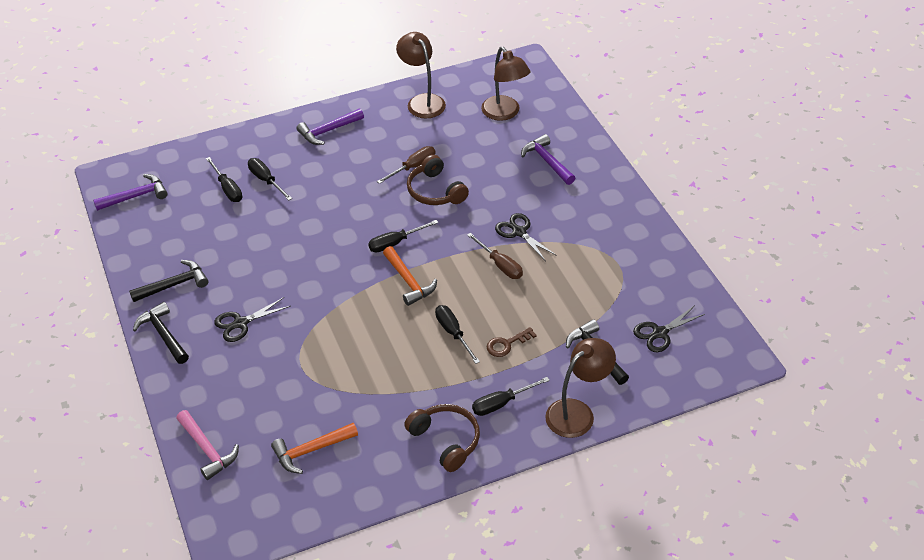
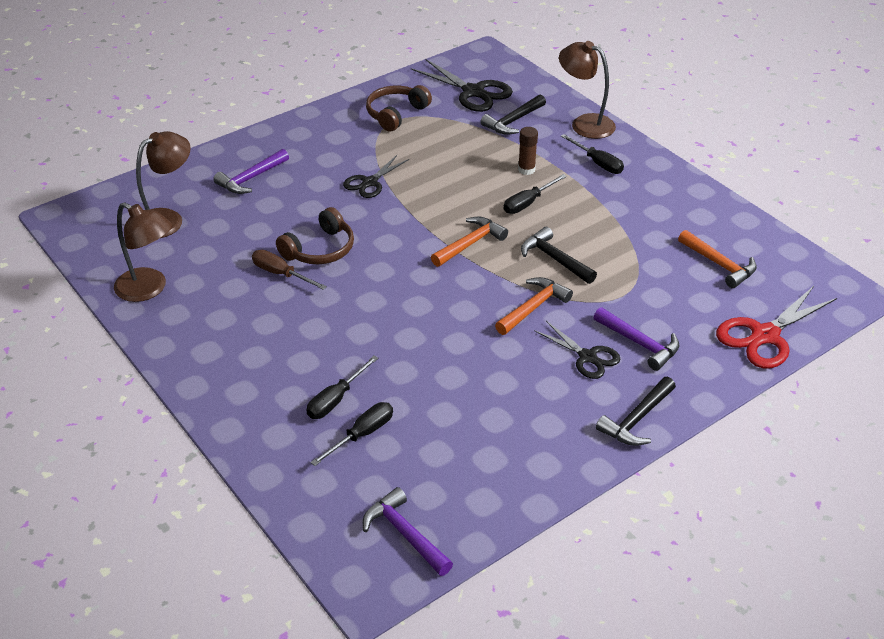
camera: 105 degrees left, 5 degrees down
black hammer [129,260,208,302] -> black hammer moved to [521,227,597,284]
pink hammer [176,410,239,480] -> red scissors [716,286,837,368]
purple hammer [297,109,364,145] -> purple hammer moved to [593,307,679,371]
black screwdriver [368,220,439,253] -> none
brown lamp [396,32,446,118] -> brown lamp turned 105 degrees counterclockwise [114,202,172,302]
brown headphones [404,404,480,472] -> brown headphones moved to [366,85,432,131]
brown screwdriver [467,233,523,279] -> none
brown key [487,327,537,357] -> brown glue stick [518,127,538,175]
black scissors [633,305,705,352] -> black scissors [411,59,513,112], size x1.58
none -> orange hammer [495,277,573,335]

